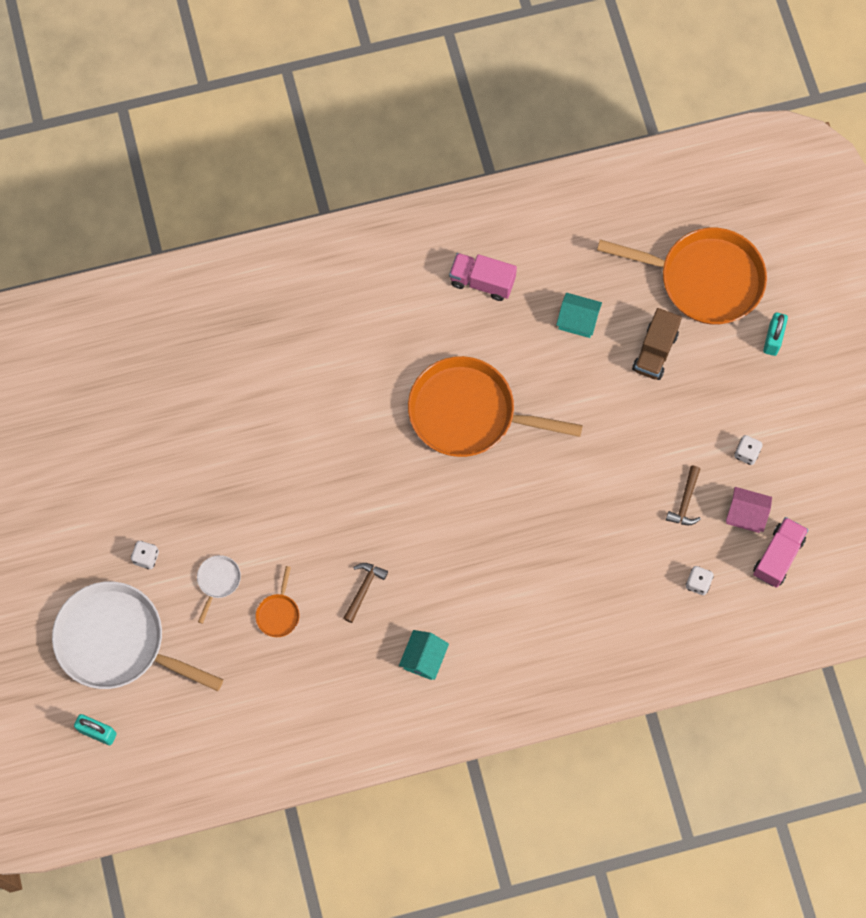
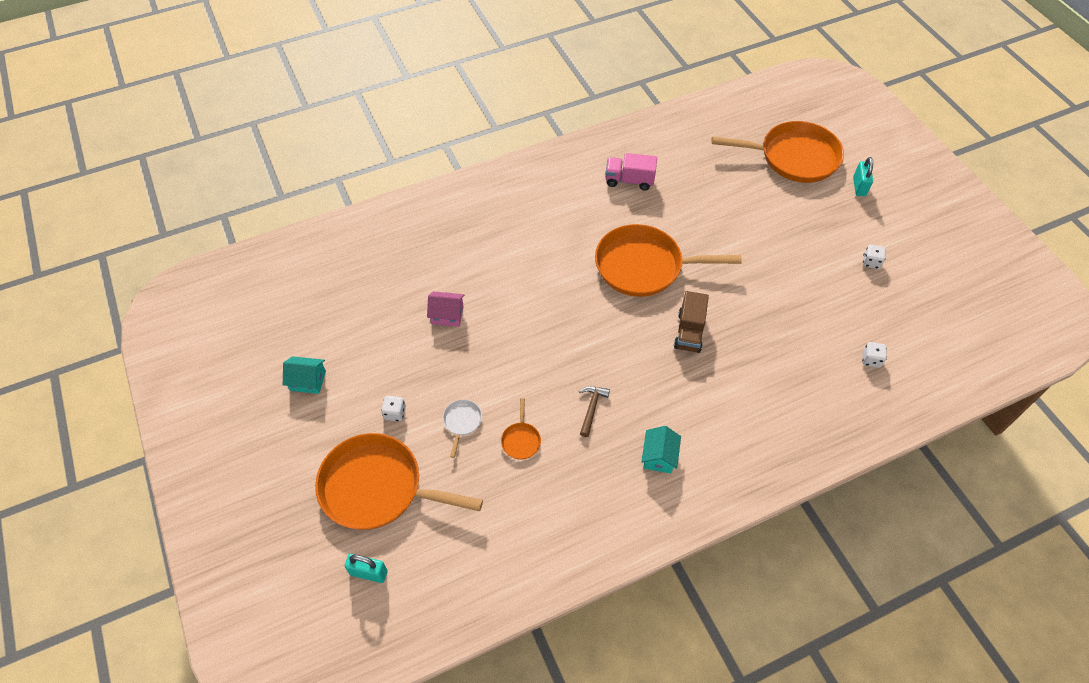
camera: 10 degrees left, 15 degrees down
white pan [52,581,223,691] -> orange pan [315,433,483,530]
turquoise house [556,293,602,338] -> turquoise house moved to [283,356,326,394]
brown truck [632,308,682,380] -> brown truck moved to [674,291,709,353]
brown hammer [666,466,701,525] -> none
pink house [726,487,772,533] -> pink house moved to [427,291,464,327]
pink truck [753,517,808,588] -> none

